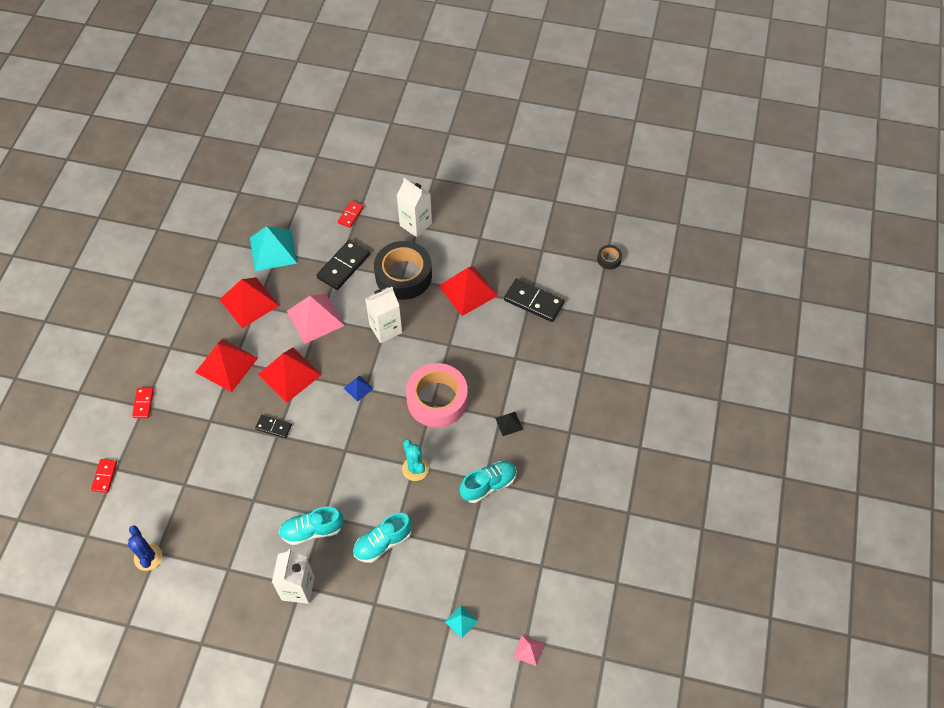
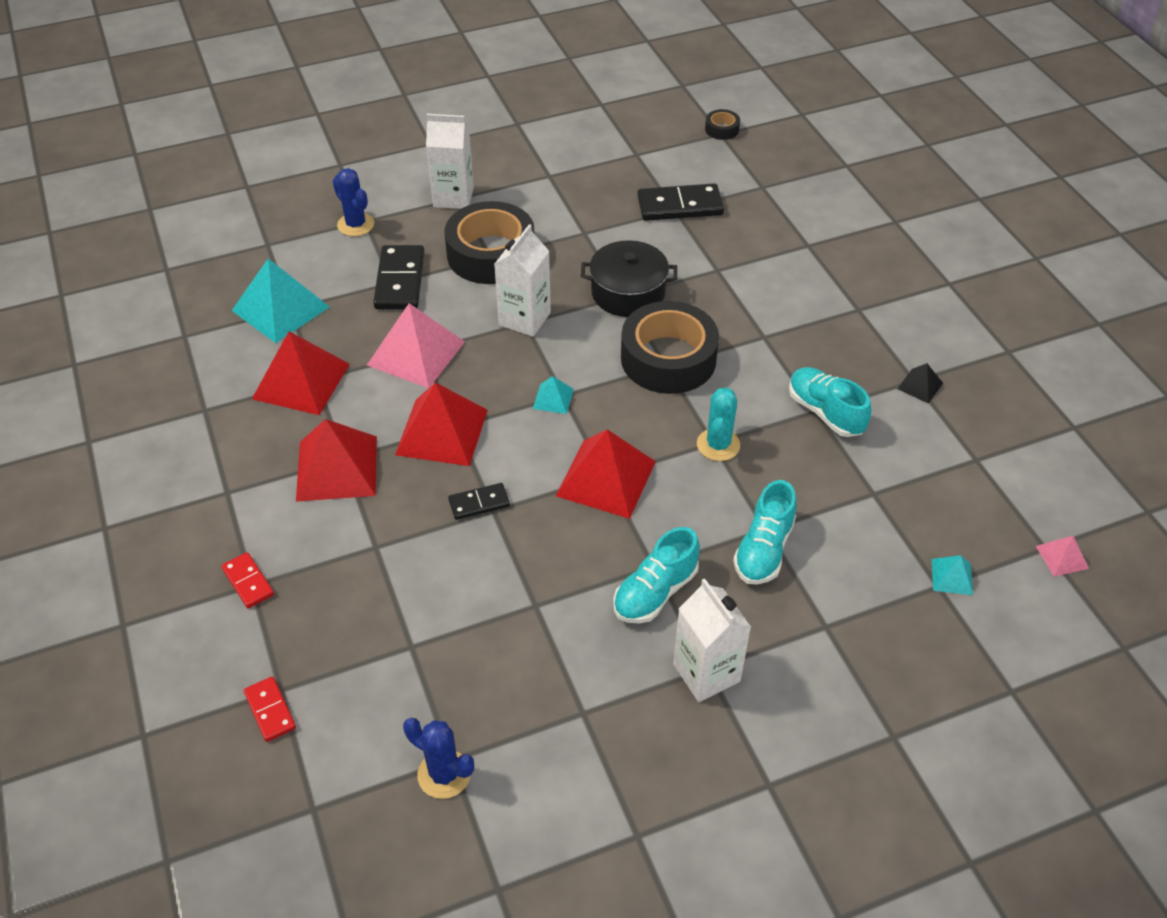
camera: 35 degrees left, 10 degrees down
red domino [338,201,364,228] -> blue cactus [333,168,374,236]
blue pyramid [344,376,373,402] -> turquoise pyramid [533,376,574,414]
turquoise cactus [402,440,429,481] -> turquoise cactus turned 75 degrees clockwise [697,387,740,461]
pink tape [406,363,468,428] -> black tape [621,301,719,394]
red pyramid [439,266,498,316] -> red pyramid moved to [556,429,656,519]
turquoise shoe [460,461,517,503] -> turquoise shoe turned 60 degrees counterclockwise [789,367,871,437]
black pyramid [495,412,523,436] -> black pyramid moved to [897,363,943,404]
none -> black pot [581,240,677,317]

